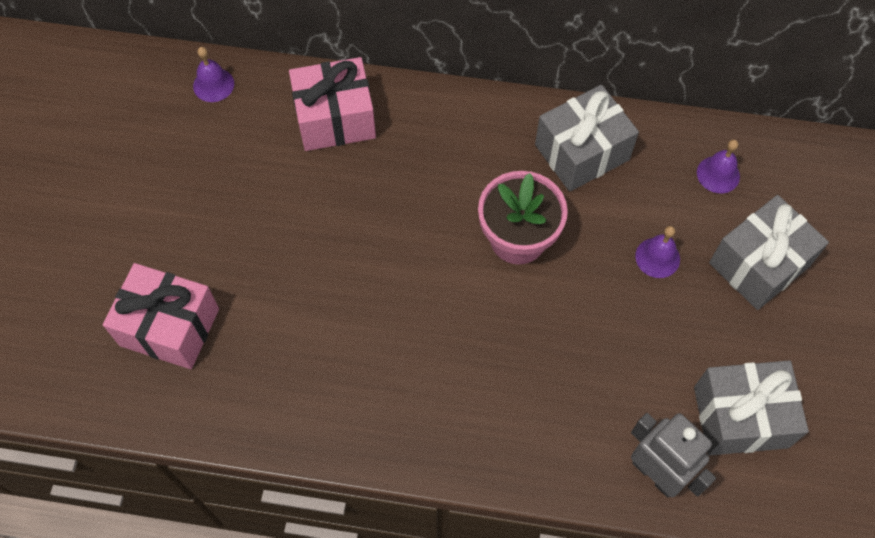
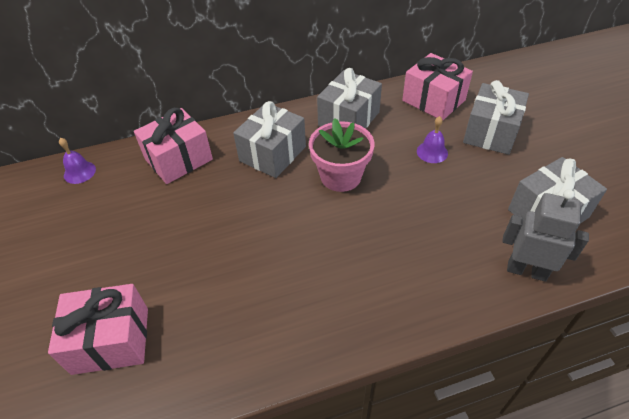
camera: 25 degrees left, 15 degrees down
purple bell [697,140,740,193] -> pink gift [402,53,473,120]
none -> grey gift [233,101,306,178]

